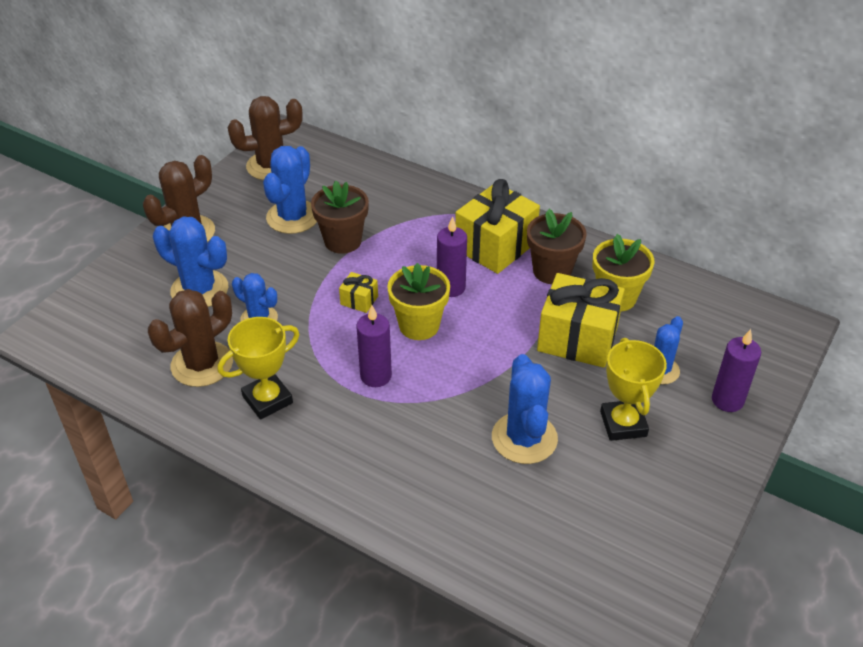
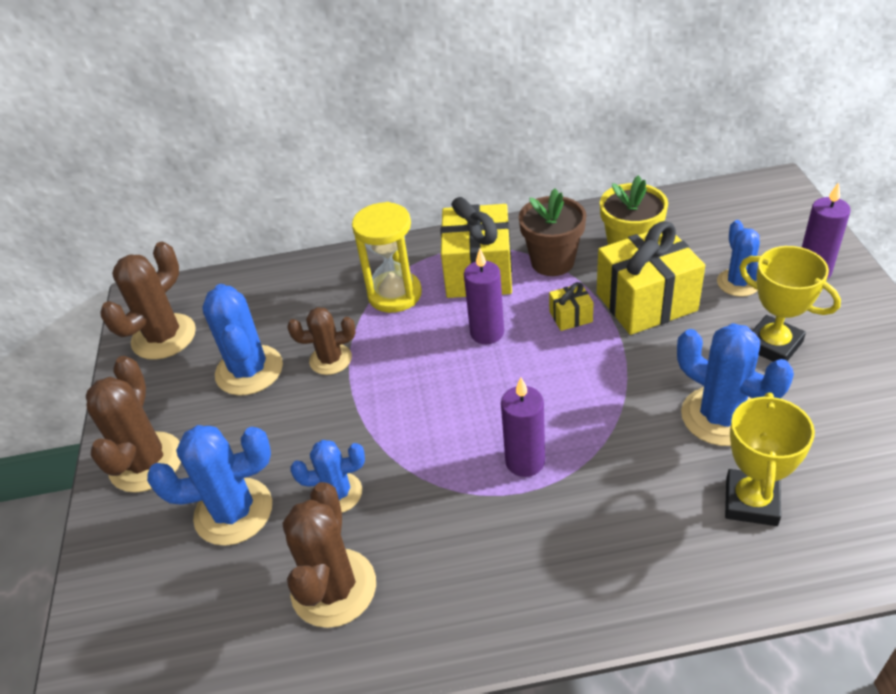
camera: 35 degrees left, 0 degrees up
yellow trophy [218,317,299,420] -> yellow trophy moved to [725,393,815,526]
brown flower pot [311,181,369,254] -> brown cactus [287,307,356,375]
yellow gift [339,272,378,313] -> yellow gift moved to [549,282,593,331]
yellow flower pot [387,263,450,340] -> none
none -> yellow hourglass [352,202,422,313]

